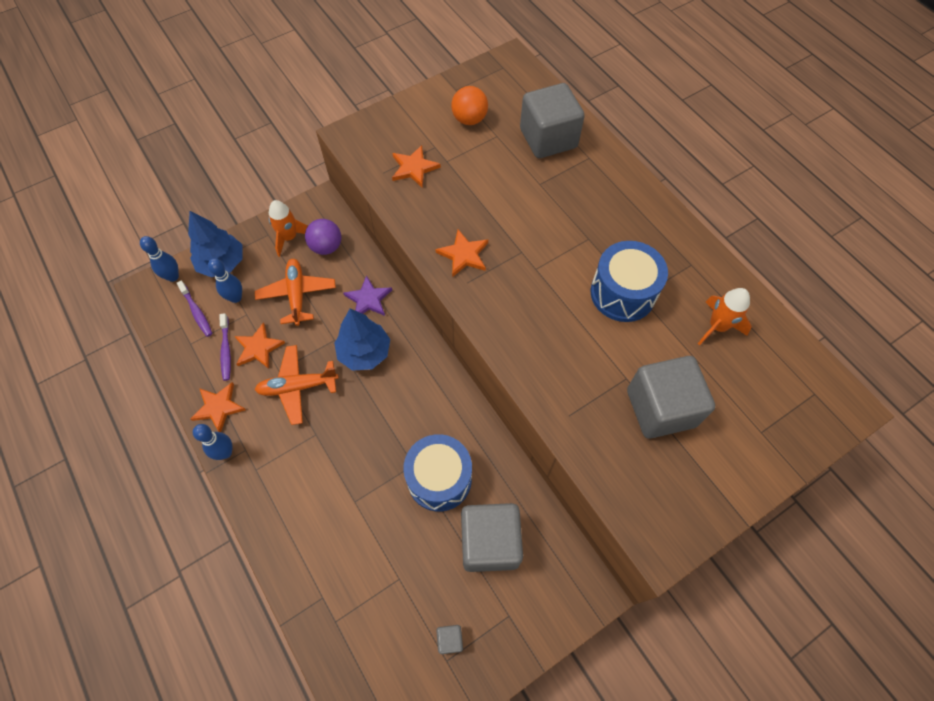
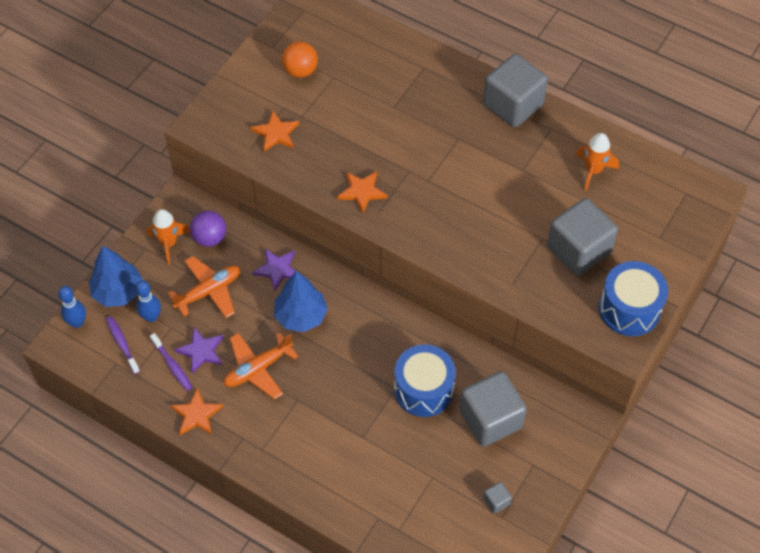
camera: 25 degrees left, 5 degrees down
purple toothbrush [177,280,213,337] -> purple toothbrush turned 150 degrees counterclockwise [106,316,140,374]
blue bowling pin [193,424,233,460] -> none
orange star [234,322,285,369] -> purple star [174,328,223,374]
orange plane [255,259,336,326] -> orange plane turned 90 degrees clockwise [168,256,240,318]
grey cube [520,83,585,158] -> grey cube moved to [483,54,548,127]
blue drum [591,241,668,322] -> blue drum moved to [599,261,668,336]

